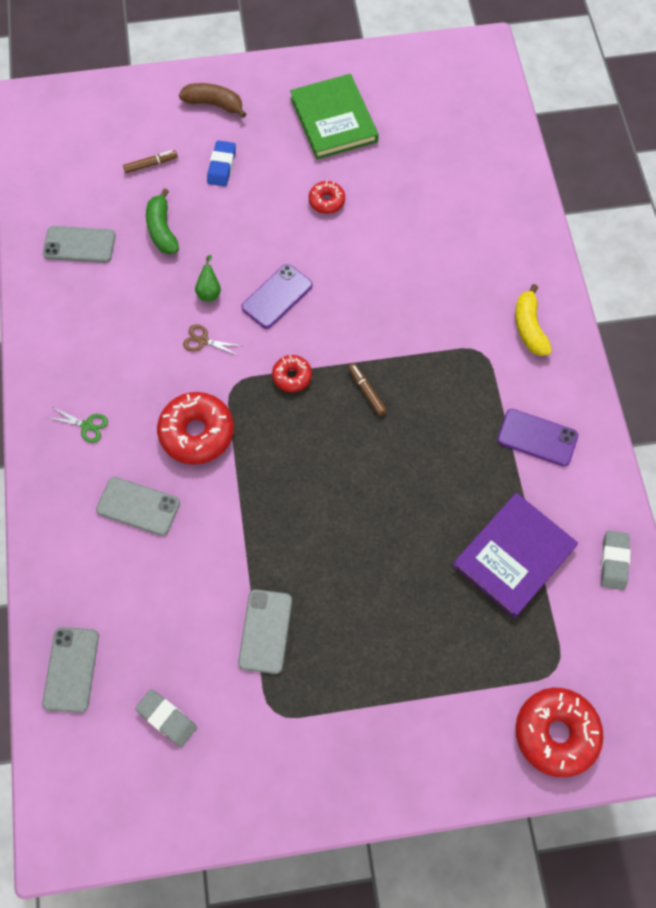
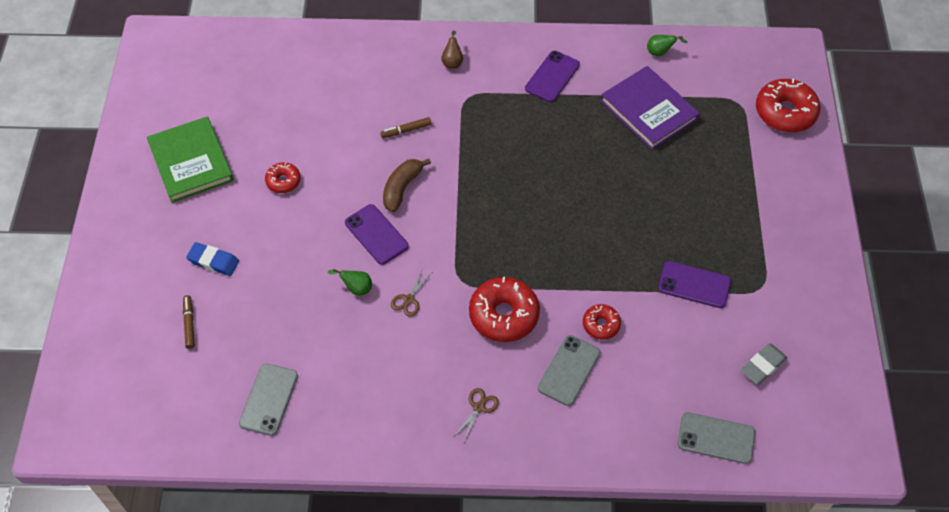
camera: 80 degrees left, 10 degrees down
green scissors [49,407,108,443] -> brown scissors [454,388,499,442]
green banana [146,188,179,254] -> none
brown banana [179,83,246,118] -> brown banana moved to [383,159,431,212]
grey phone [238,589,292,674] -> purple phone [658,261,731,308]
red donut [272,355,312,392] -> red donut moved to [583,304,621,340]
green book [290,74,379,159] -> green book turned 75 degrees clockwise [147,117,234,203]
brown marker [348,363,387,415] -> brown marker moved to [380,117,432,138]
yellow banana [515,284,552,356] -> brown pear [441,31,463,69]
grey eraser [601,530,631,590] -> green pear [647,35,688,56]

